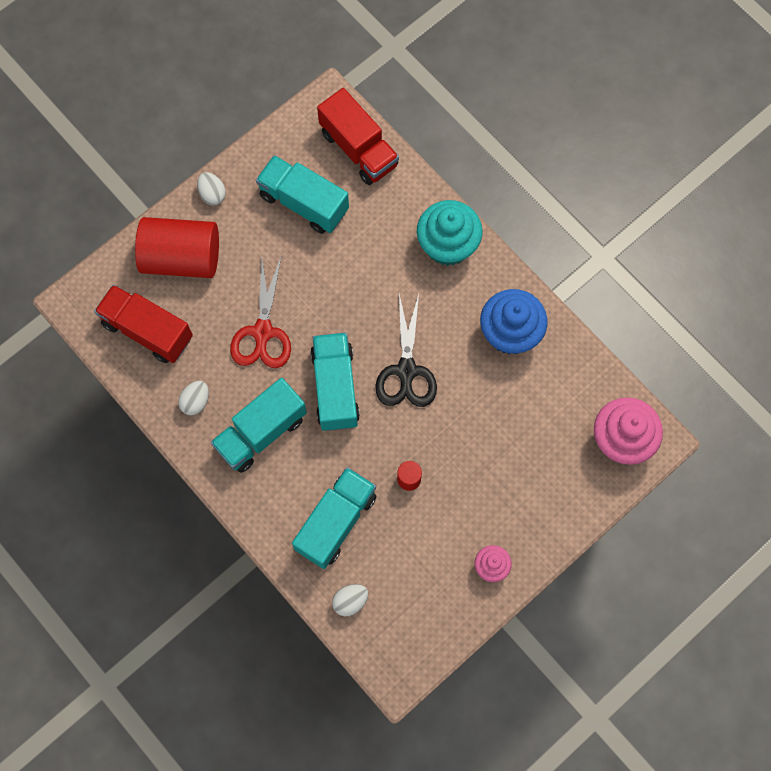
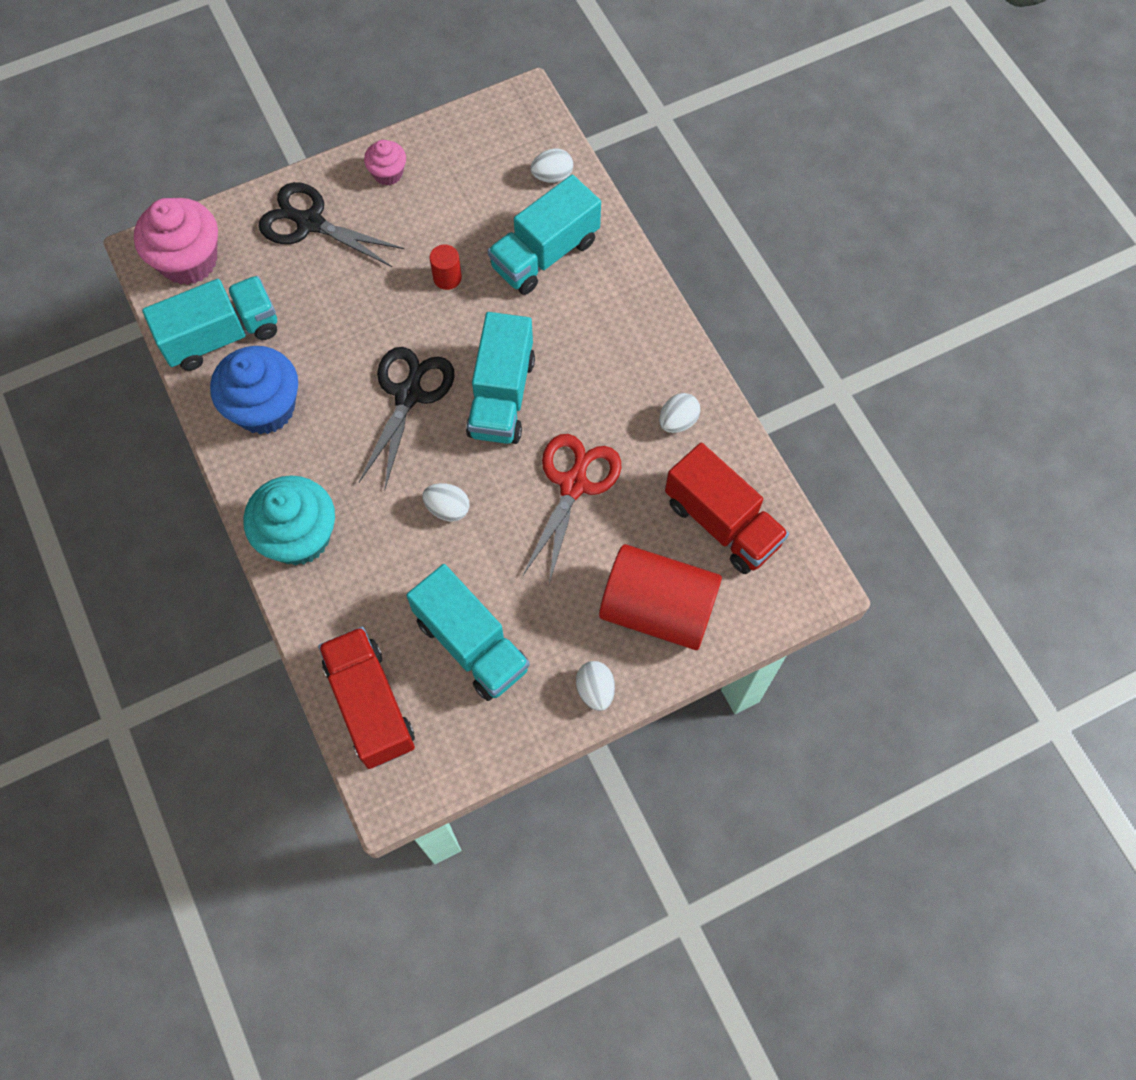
camera: 165 degrees left, 5 degrees down
turquoise truck [211,378,307,473] -> turquoise truck moved to [142,276,277,371]
none -> black scissors [259,182,404,267]
none -> white egg [422,483,469,522]

